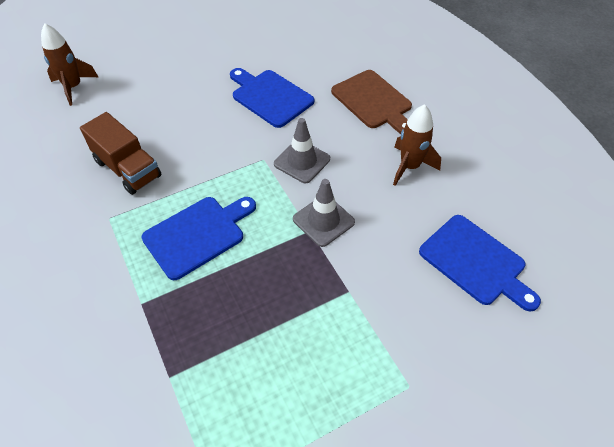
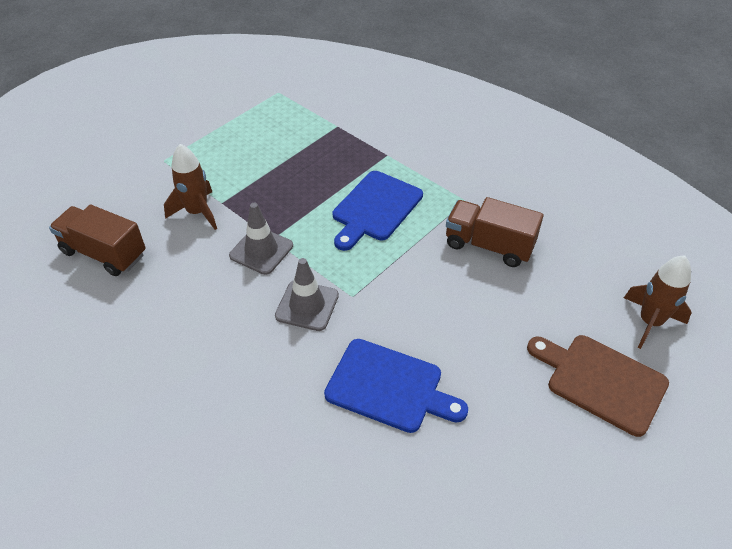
camera: 160 degrees right, 5 degrees down
brown cutting board [331,70,412,134] -> brown cutting board moved to [527,335,669,437]
brown rocket [393,104,441,186] -> brown rocket moved to [164,144,217,230]
blue cutting board [419,215,541,312] -> brown truck [49,205,146,276]

